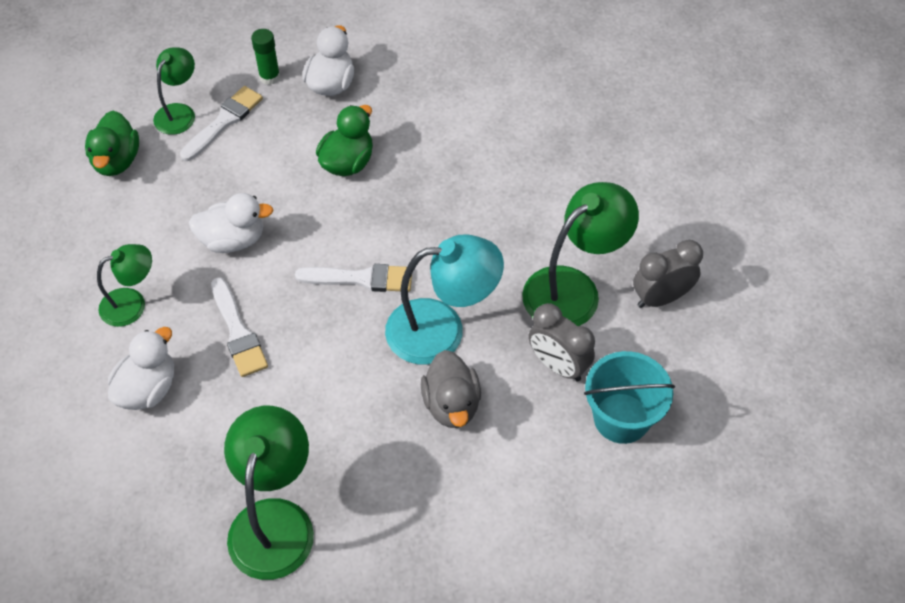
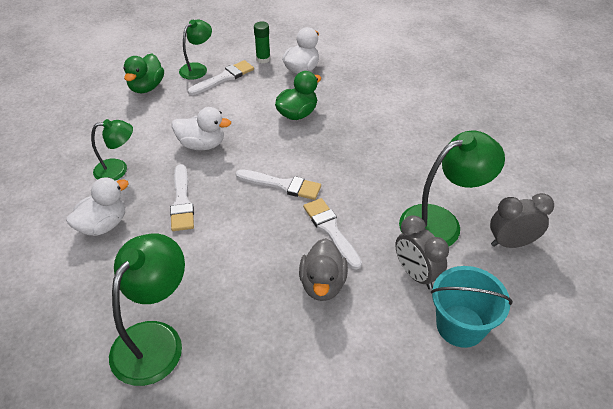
camera: 15 degrees right, 10 degrees down
turquoise lamp [385,234,504,365] -> white brush [303,198,362,270]

